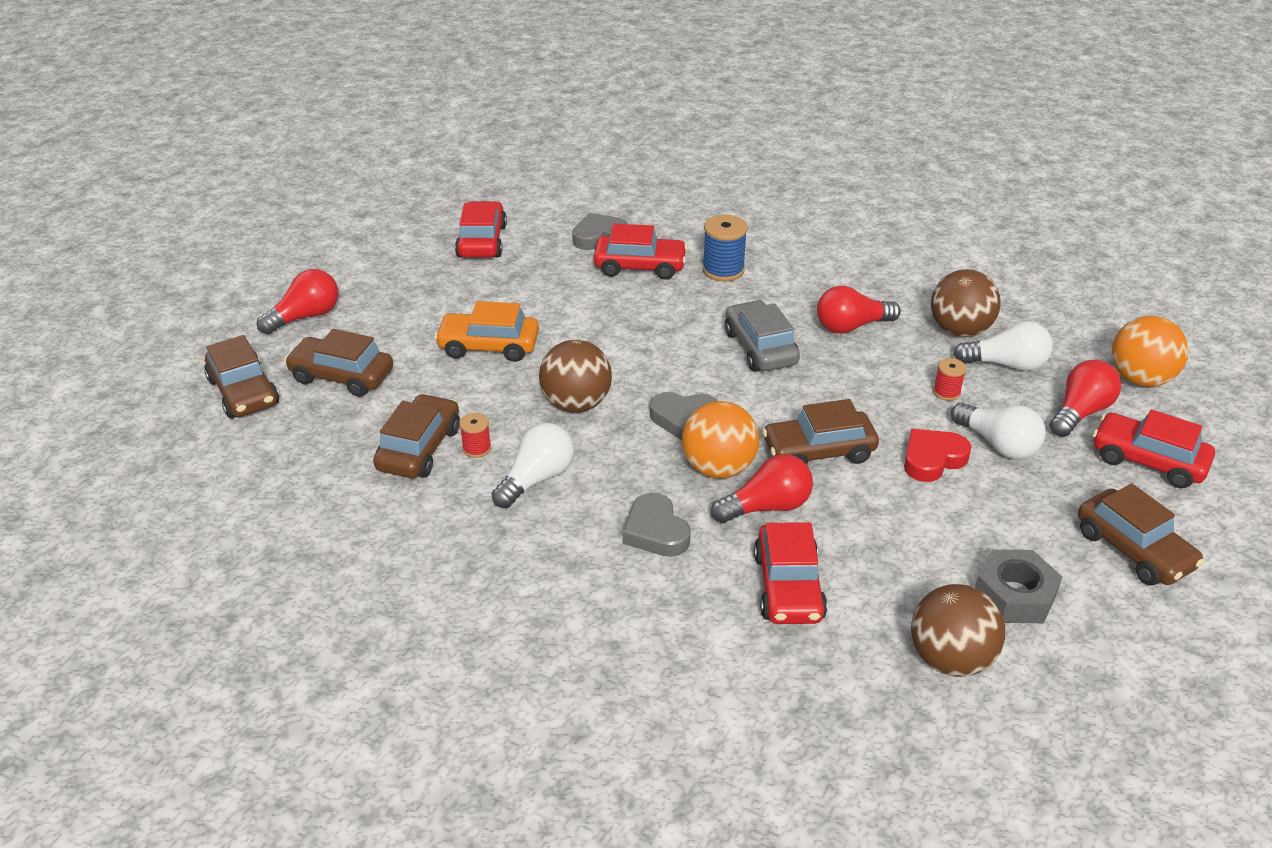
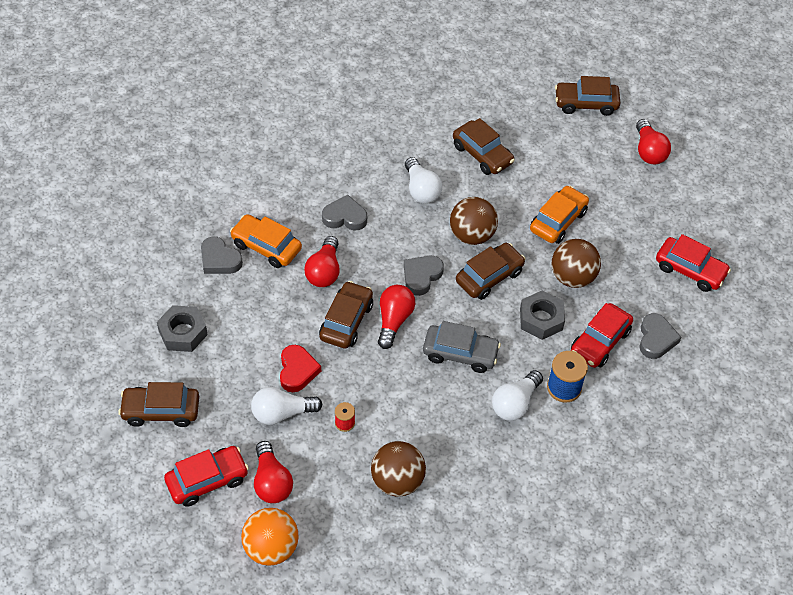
camera: 120 degrees right, 15 degrees up
brown car [284,329,393,397] -> brown car moved to [456,243,525,300]
red spool [459,413,491,458] -> none
orange ball [682,401,759,479] -> none
red car [754,522,827,624] -> orange car [230,214,302,268]
red light bulb [817,286,901,334] -> red light bulb moved to [378,285,415,349]
brown ball [911,584,1005,677] -> brown ball moved to [552,239,601,288]
white light bulb [954,321,1053,371] -> white light bulb moved to [492,370,543,421]
none -> grey heart [201,237,243,274]
none -> grey nut [520,290,565,340]

